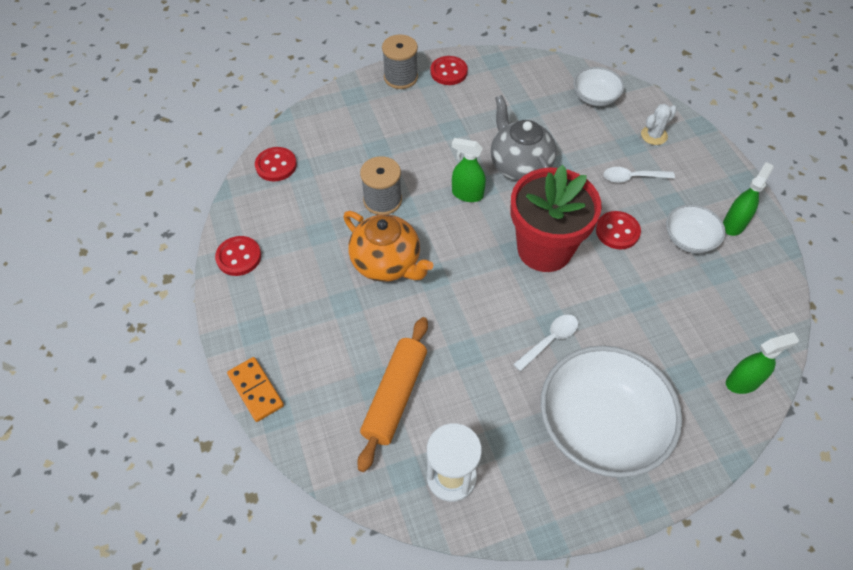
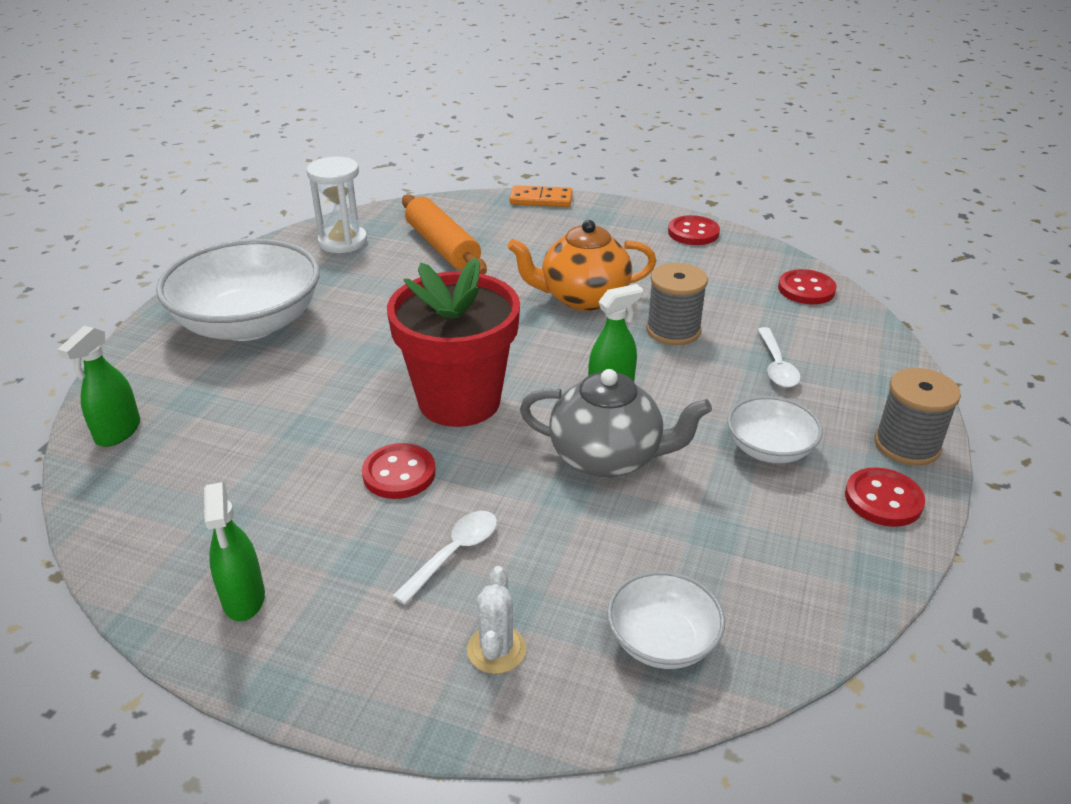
camera: 130 degrees right, 20 degrees down
white spoon [513,315,578,371] -> white spoon moved to [757,327,801,388]
white bowl [666,204,726,253] -> white bowl moved to [727,396,823,463]

